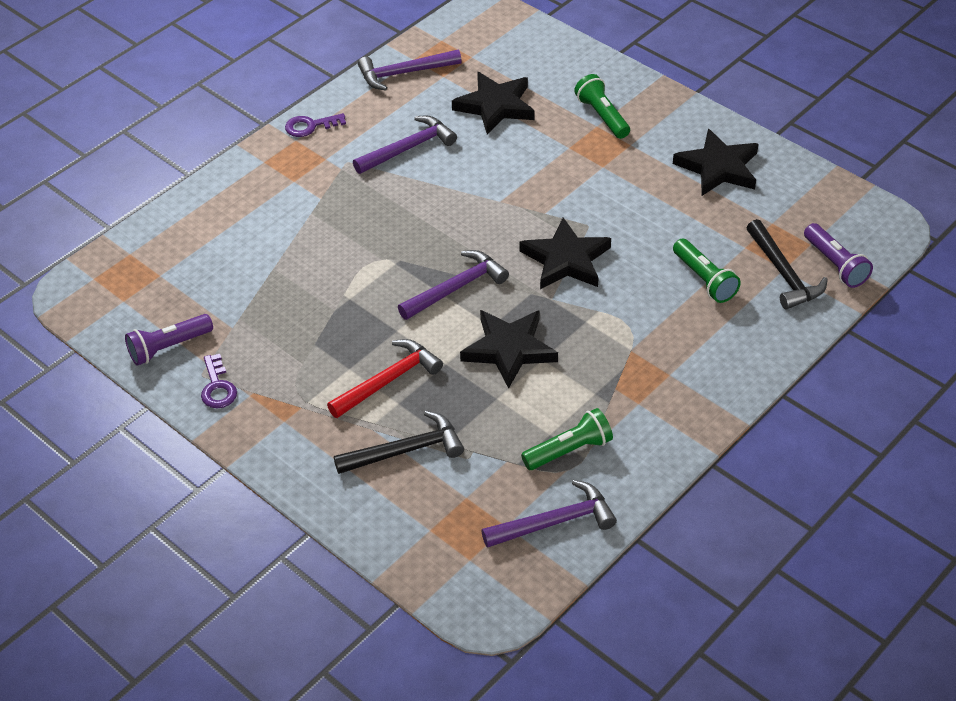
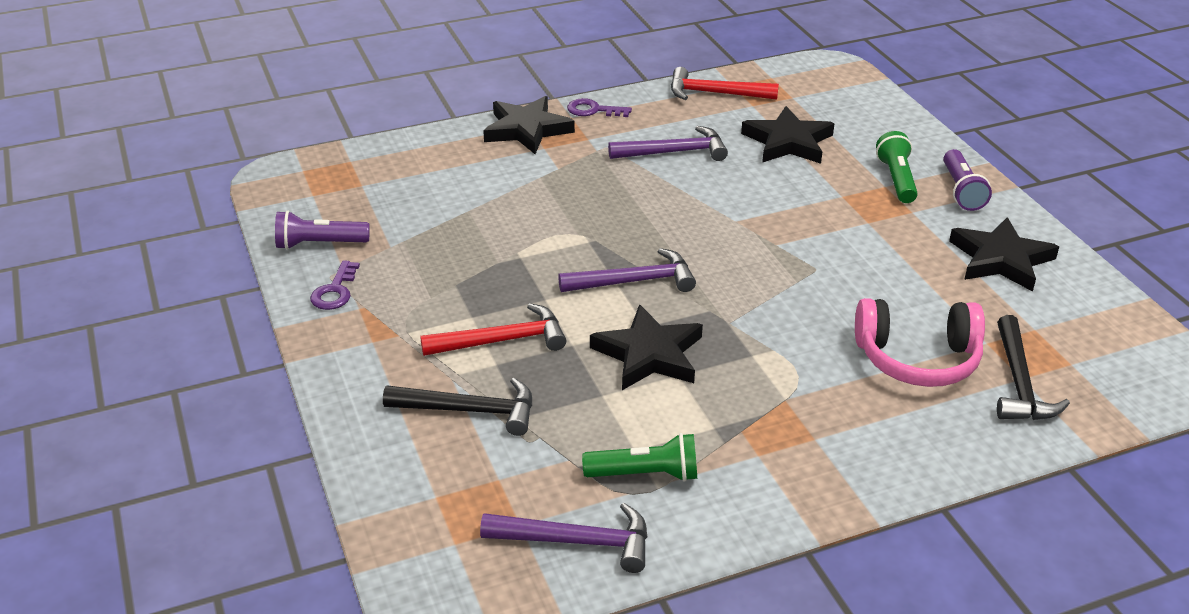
camera: 25 degrees right, 10 degrees down
purple hammer [358,49,462,91] -> red hammer [671,67,779,100]
black star [519,218,611,289] -> black star moved to [483,96,575,154]
green flashlight [673,239,741,303] -> pink headphones [855,298,985,387]
purple flashlight [804,223,873,288] -> purple flashlight moved to [943,149,992,211]

